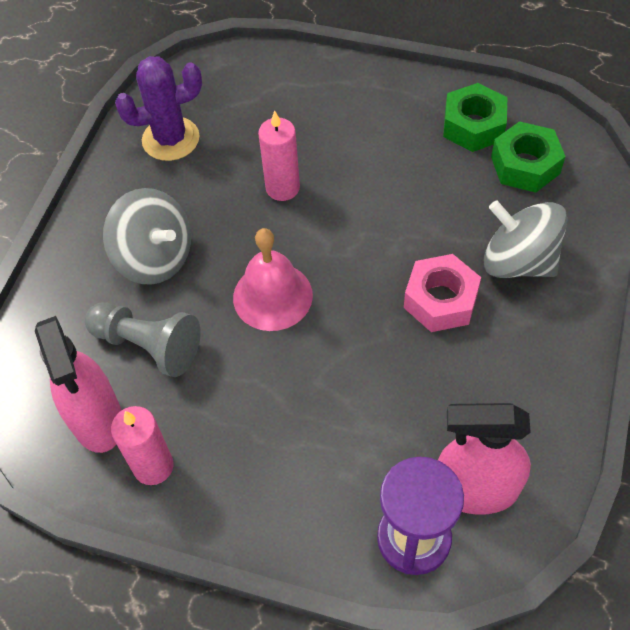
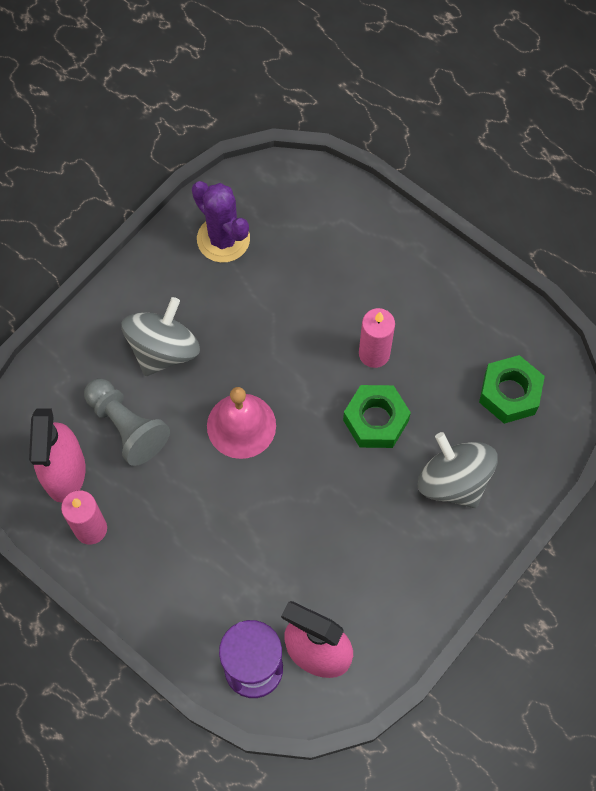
camera: 20 degrees right, 10 degrees up
grey spinning top [103,188,191,285] -> grey spinning top turned 120 degrees counterclockwise [121,297,200,376]
purple cactus [115,56,202,161] -> purple cactus turned 45 degrees clockwise [192,181,250,263]
pink candle [258,110,300,201] -> pink candle moved to [359,308,395,368]
pink nut [404,254,481,332] -> none
green nut [443,83,507,152] -> green nut moved to [343,385,411,448]

